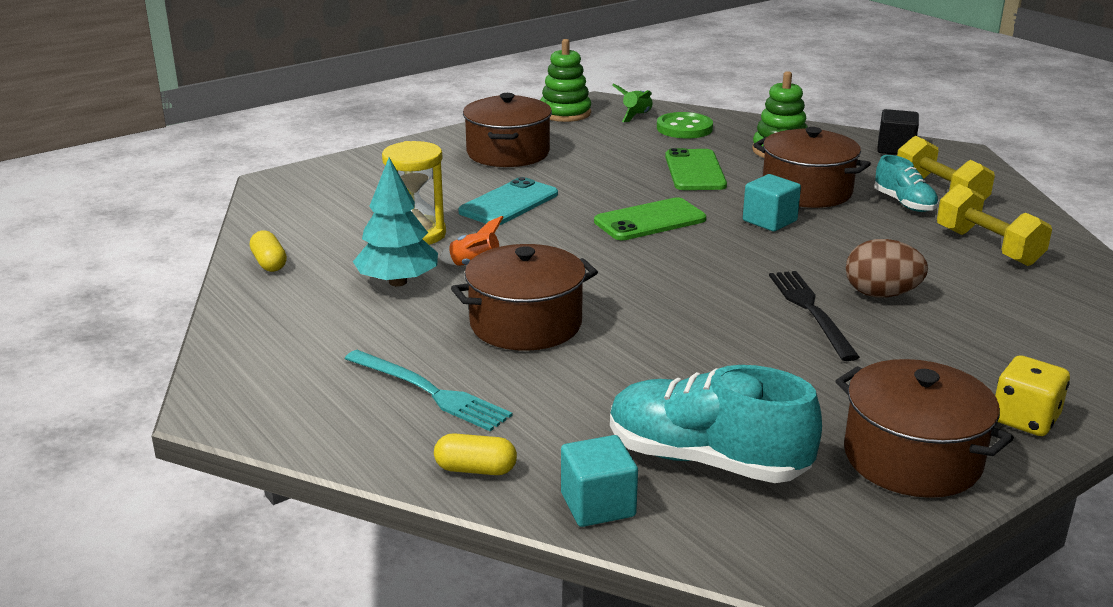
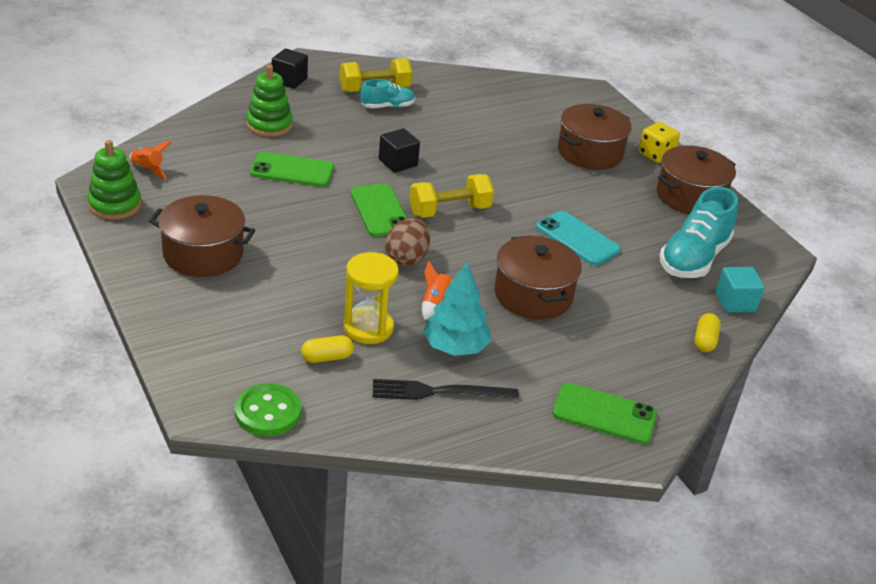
camera: 85 degrees left, 10 degrees up
yellow capsule [250,230,287,272] -> yellow capsule moved to [301,335,354,363]
turquoise fork [344,350,513,431] -> none
turquoise phone [458,177,558,225] -> turquoise phone moved to [536,211,621,265]
green rocket [612,84,653,122] -> orange rocket [129,141,172,179]
green button [657,112,713,139] -> green button moved to [235,383,301,436]
turquoise cube [743,174,801,231] -> black cube [379,128,420,173]
brown pot [753,127,871,208] -> brown pot moved to [558,104,632,170]
black fork [769,271,860,361] -> black fork moved to [373,379,519,400]
brown egg [846,239,928,298] -> brown egg moved to [385,218,430,267]
yellow dumbbell [937,184,1052,266] -> yellow dumbbell moved to [409,174,494,218]
none -> green phone [552,383,657,444]

